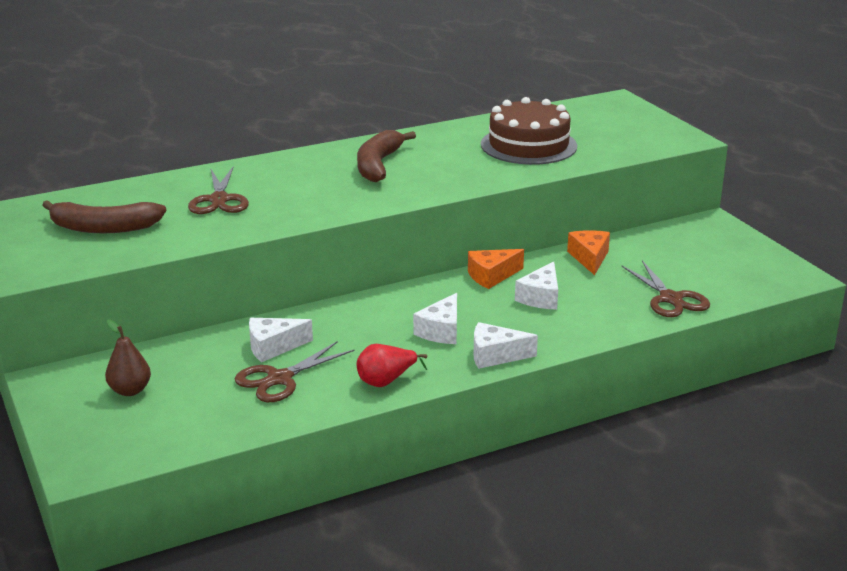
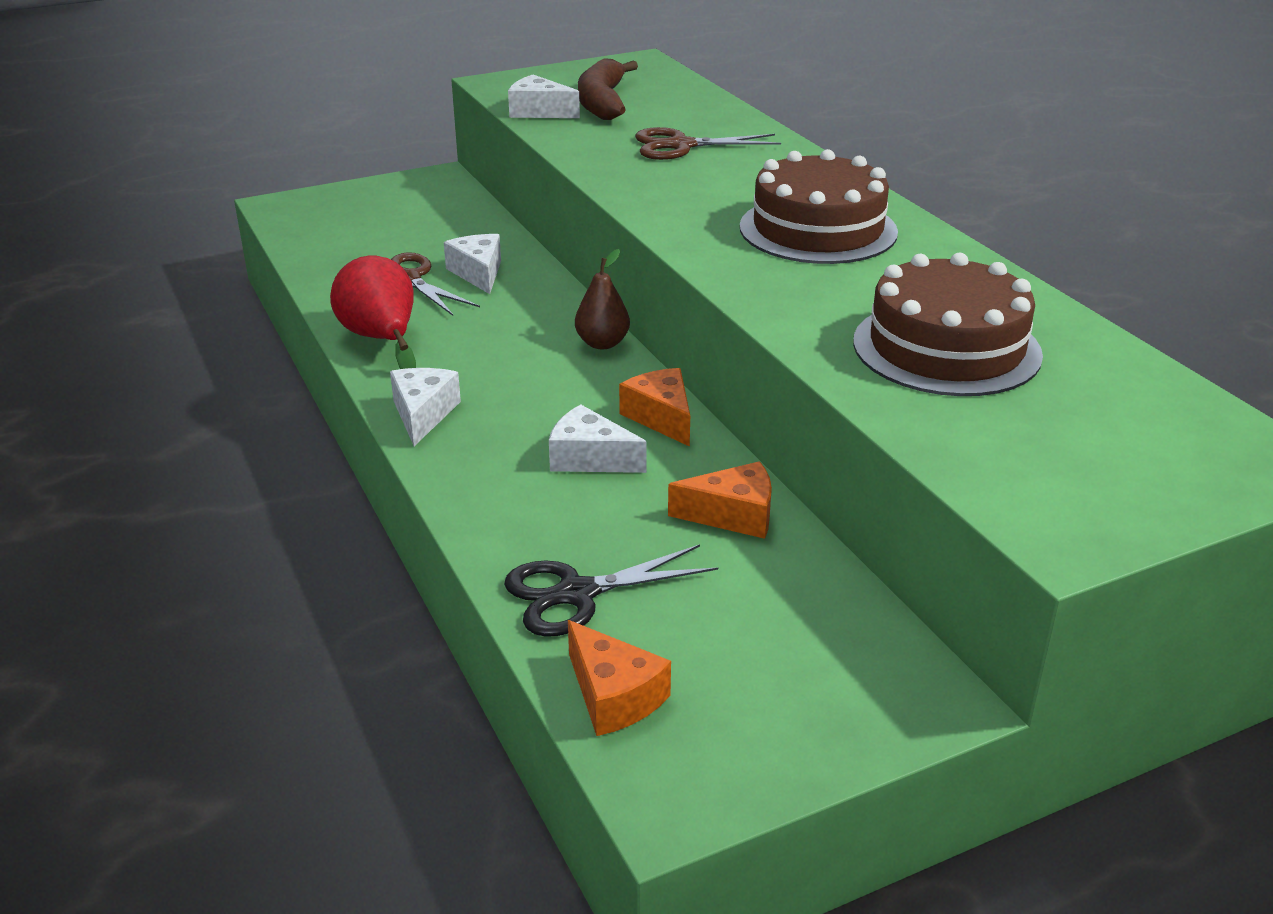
camera: 90 degrees right, 5 degrees up
brown pear [105,319,151,396] -> brown pear moved to [575,249,630,349]
brown banana [357,130,416,182] -> brown cake [740,149,898,264]
red pear [357,344,427,387] -> red pear [330,256,416,369], size x1.51
white cheese [413,293,457,344] -> white cheese moved to [508,75,580,118]
brown scissors [622,261,710,317] -> black scissors [504,544,718,637]
none -> orange cheese [568,620,671,736]

